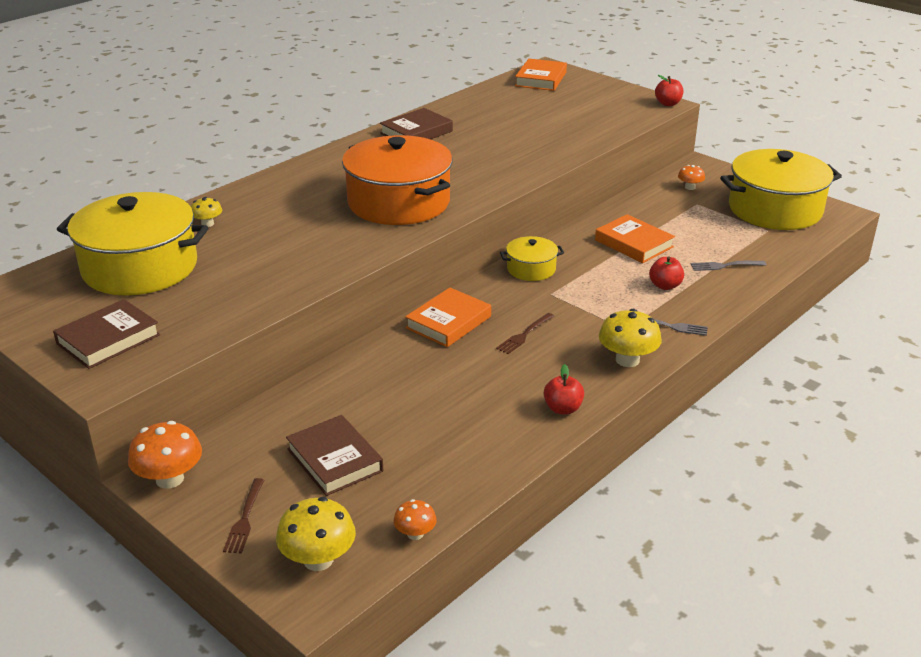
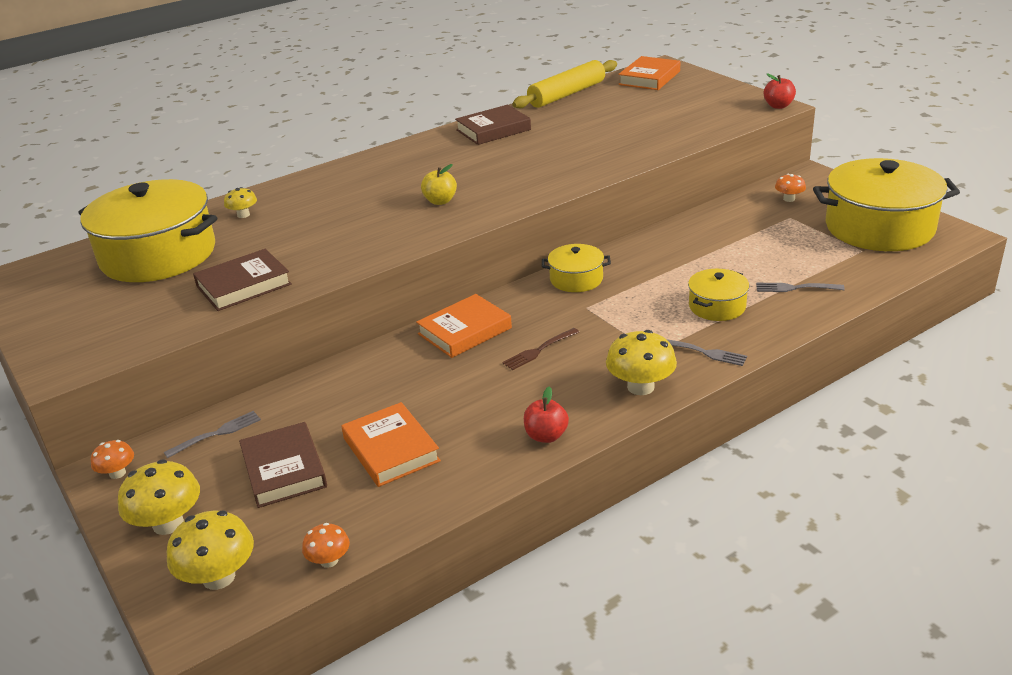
camera: 15 degrees right, 0 degrees up
brown book [53,299,160,369] -> brown book moved to [193,249,292,311]
orange mushroom [128,421,202,489] -> orange mushroom [91,440,134,479], size x0.56
brown fork [223,478,264,554] -> yellow mushroom [118,459,200,535]
orange pot [342,135,453,225] -> yellow apple [421,164,457,205]
orange book [595,214,675,263] -> orange book moved to [341,402,441,487]
red apple [649,257,684,290] -> yellow pot [688,269,749,321]
none -> grey fork [164,411,261,458]
none -> yellow rolling pin [512,60,617,108]

